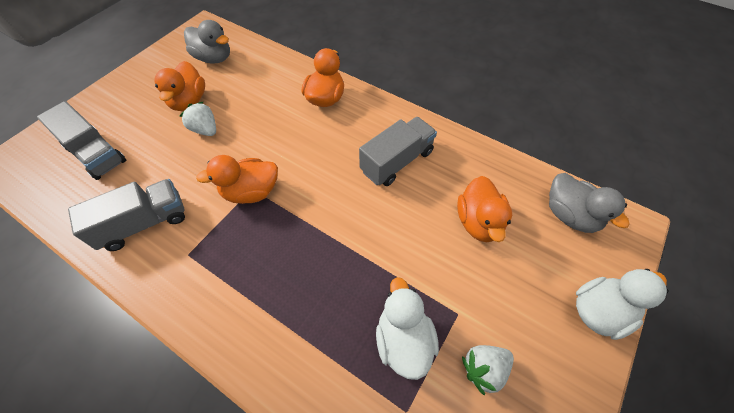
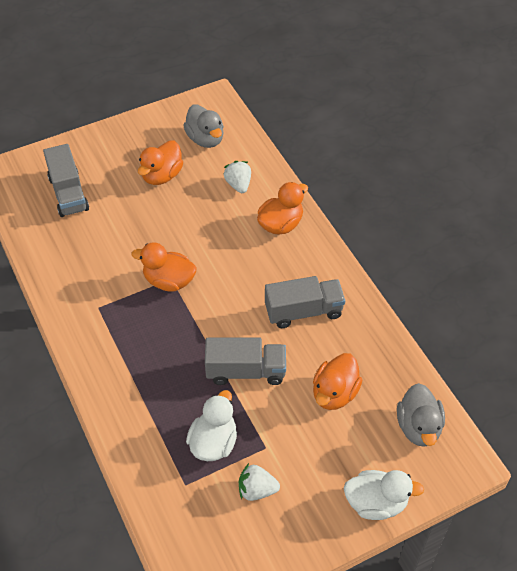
camera: 30 degrees right, 5 degrees down
grey truck [68,179,185,251] -> grey truck moved to [205,338,286,385]
white strawberry [180,101,216,136] -> white strawberry moved to [224,161,251,193]

